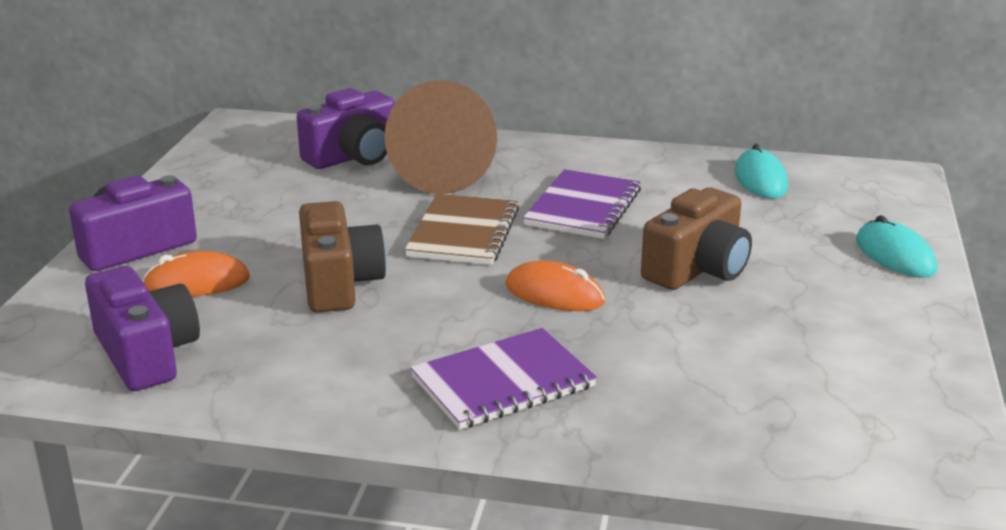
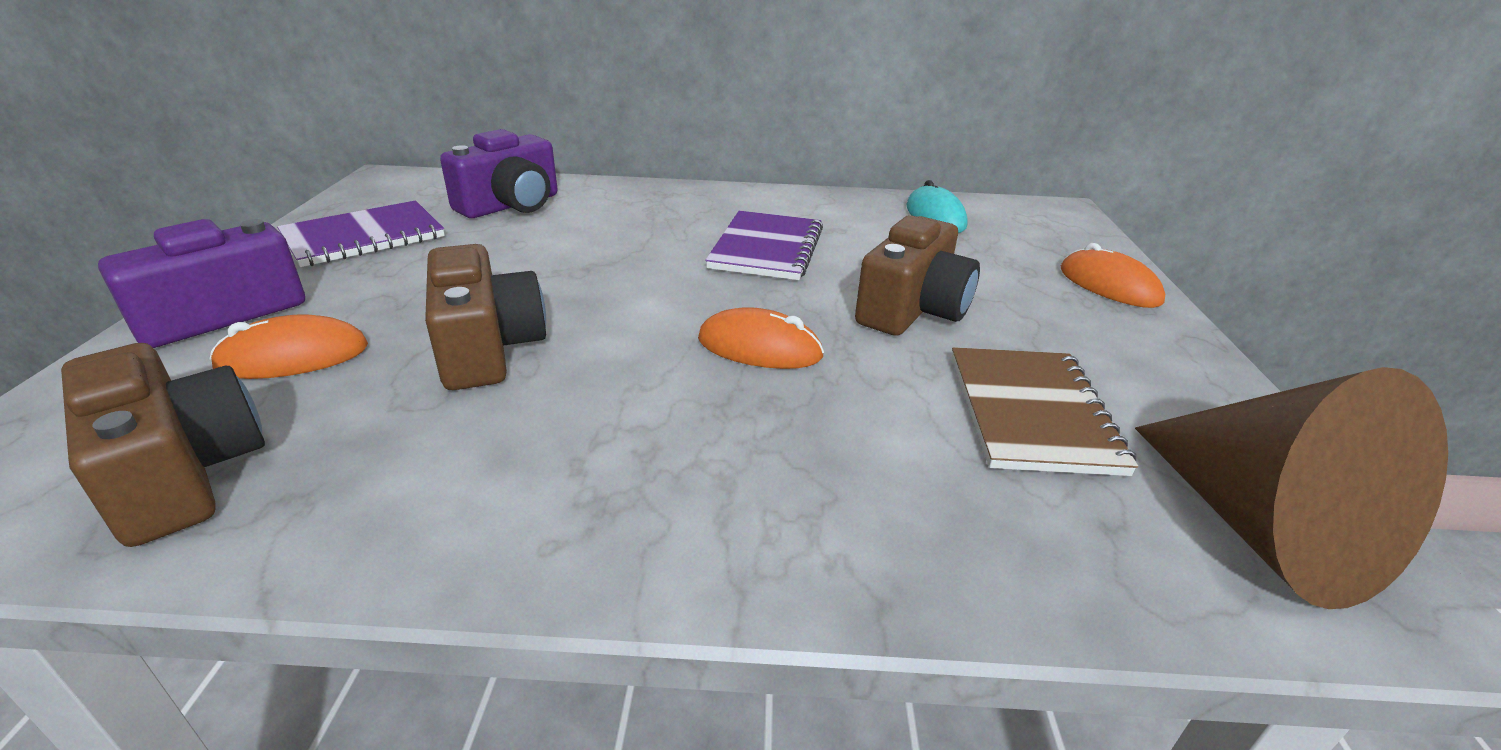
camera: 10 degrees left, 5 degrees up
purple camera [85,266,200,391] -> brown camera [61,343,265,547]
brown cone [384,80,497,194] -> brown cone moved to [1135,367,1448,609]
brown notebook [405,194,519,265] -> brown notebook moved to [951,347,1138,476]
purple notebook [410,328,597,430] -> purple notebook moved to [277,200,445,267]
turquoise mouse [856,215,937,278] -> orange mouse [1061,243,1165,308]

